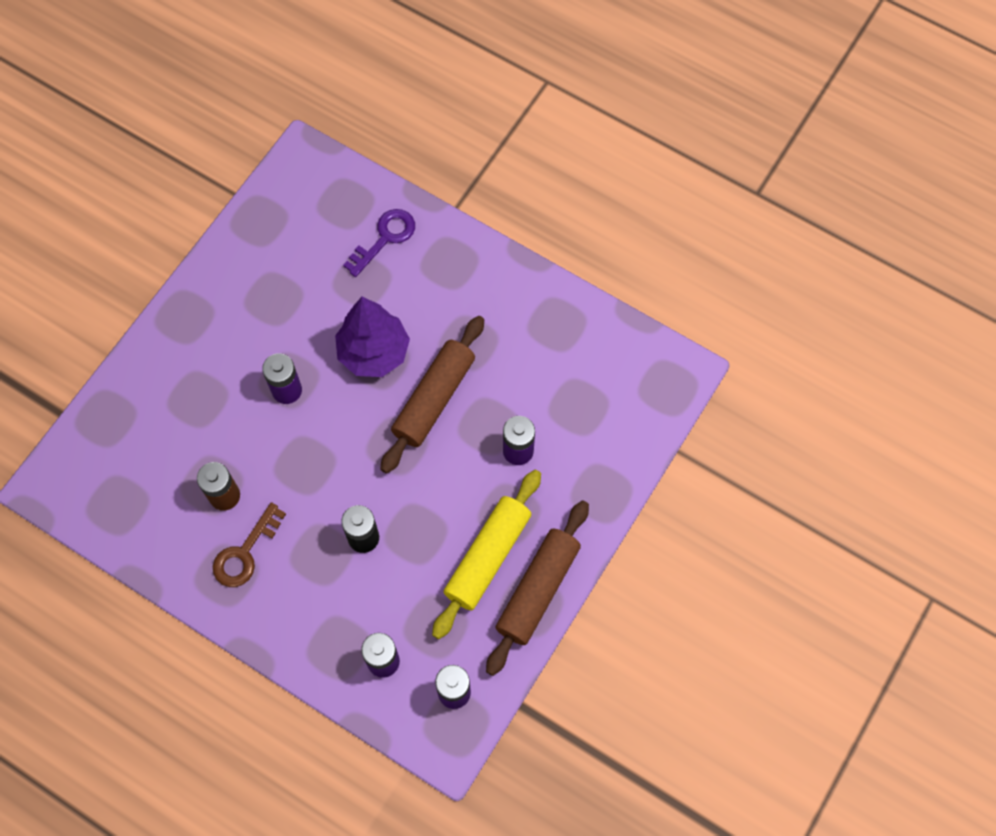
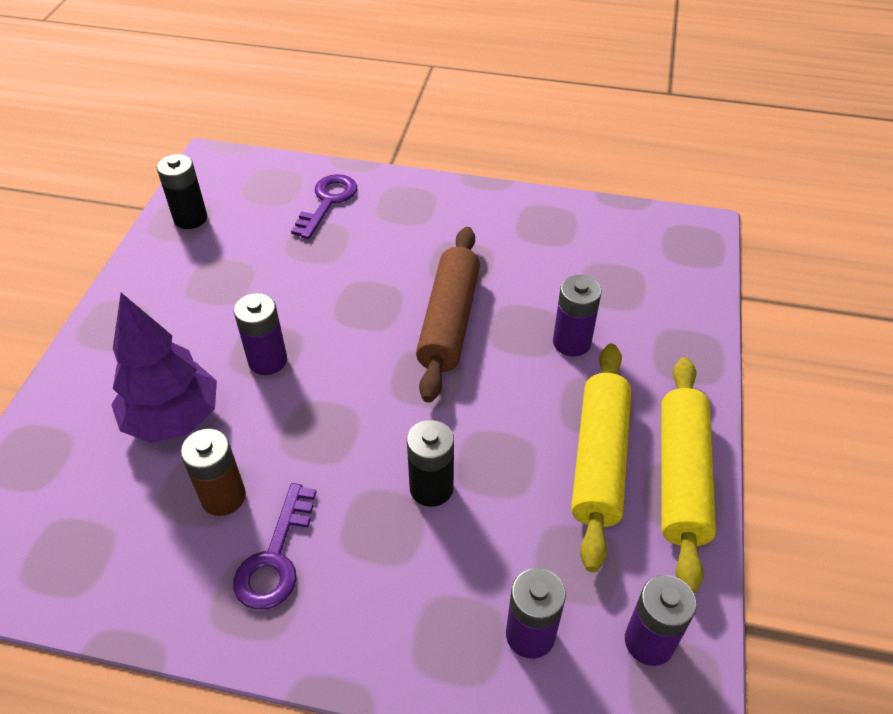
camera: 20 degrees left, 20 degrees down
brown key [213,502,286,587] -> purple key [233,483,316,610]
purple tree [335,297,410,377] -> purple tree moved to [111,293,217,443]
brown rolling pin [486,501,589,676] -> yellow rolling pin [661,357,716,594]
none -> black battery [157,154,207,229]

